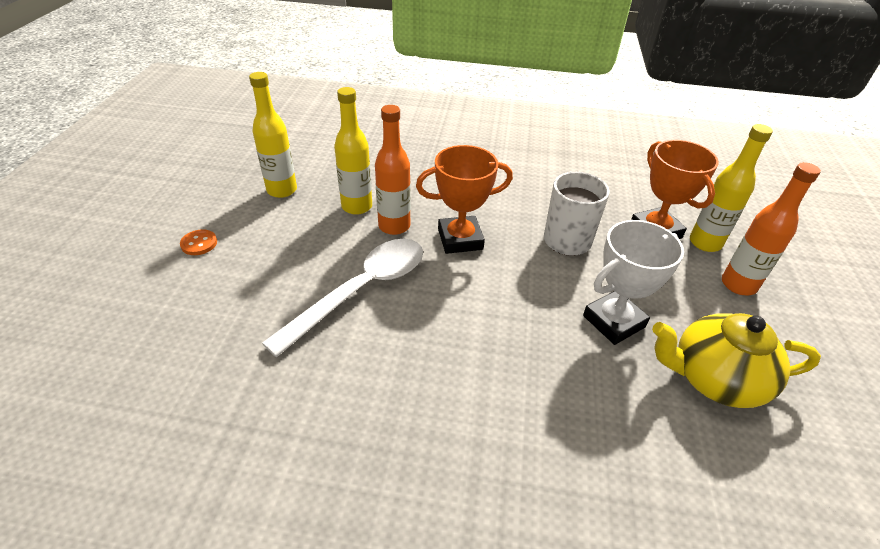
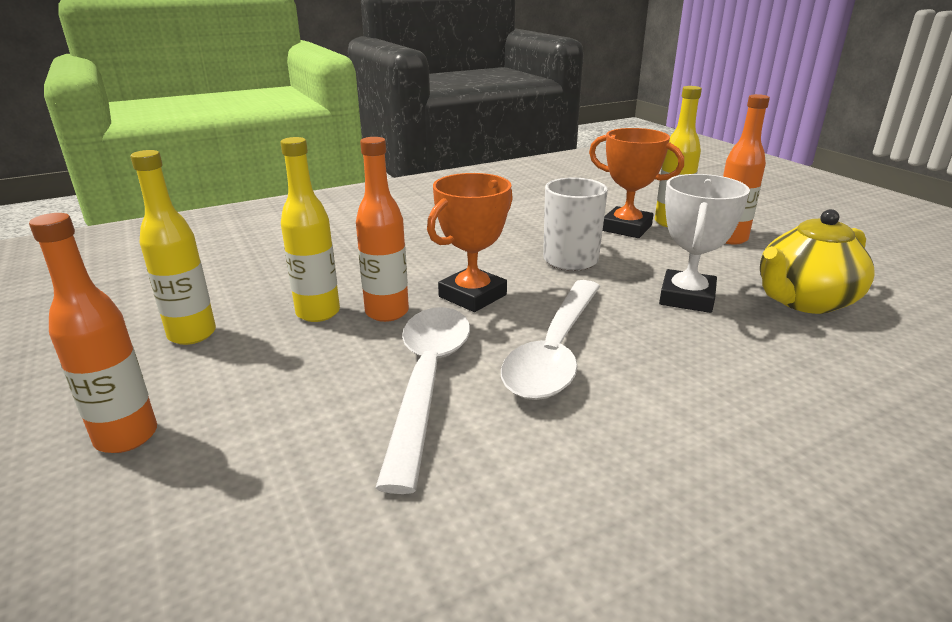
camera: 35 degrees left, 15 degrees down
orange button [180,229,217,255] -> orange bottle [29,213,157,453]
none -> white spoon [501,280,600,400]

